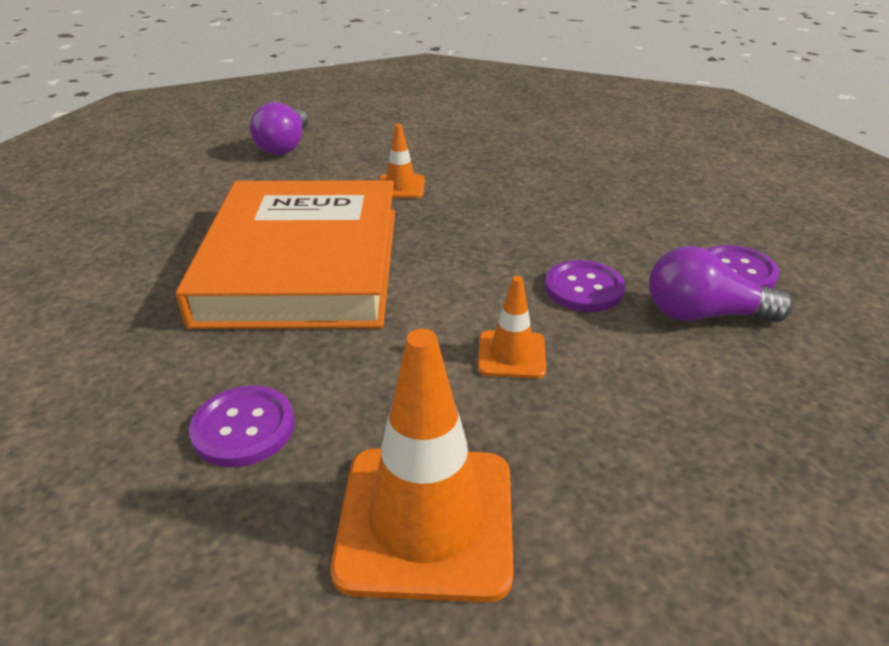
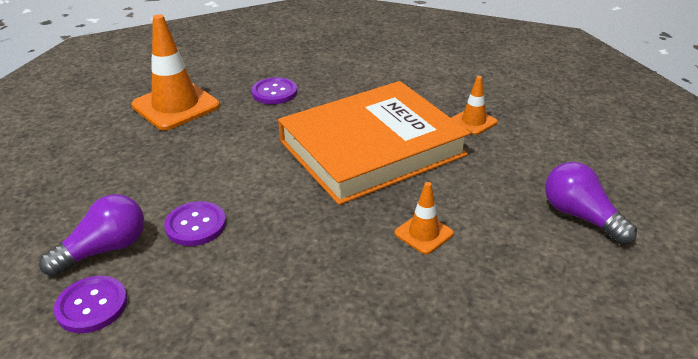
camera: 135 degrees right, 0 degrees up
orange book [176,180,395,329] -> orange book turned 75 degrees counterclockwise [278,81,470,205]
orange traffic cone [478,276,546,379] -> orange traffic cone moved to [451,76,498,135]

